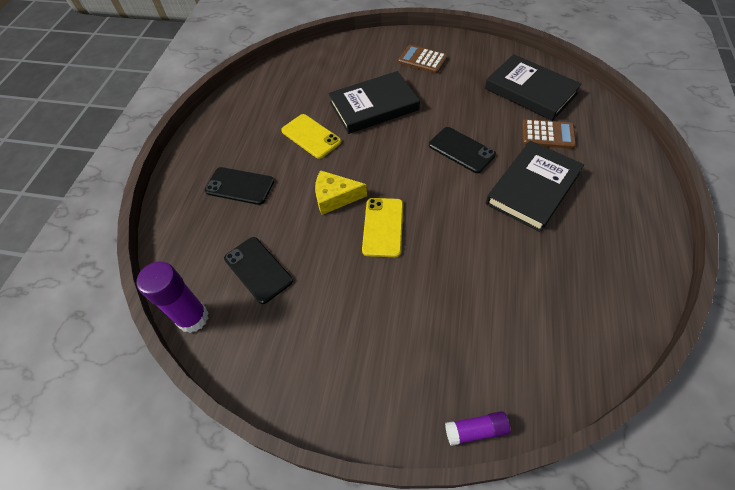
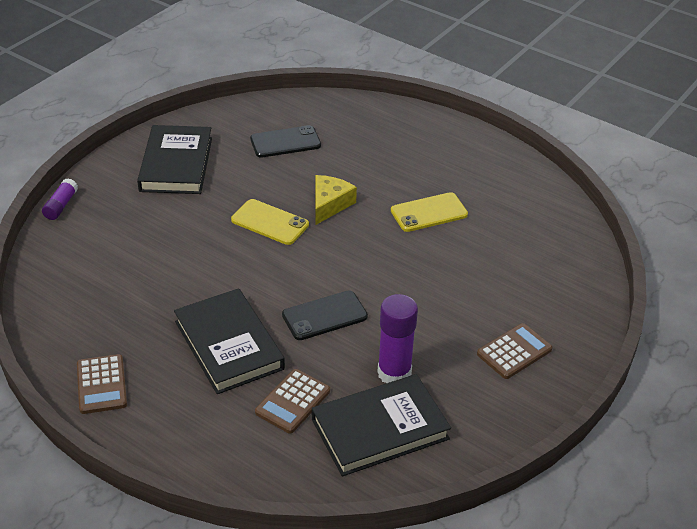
camera: 110 degrees right, 15 degrees down
purple glue stick [137,262,209,333] -> purple glue stick moved to [378,294,418,383]
black phone [205,167,274,205] -> none
black book [328,71,420,134] -> black book moved to [137,125,212,194]
none -> brown calculator [77,354,127,414]

